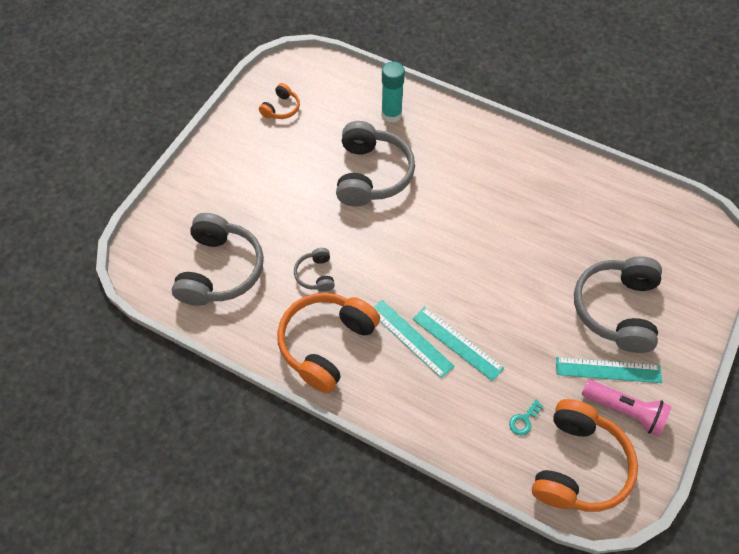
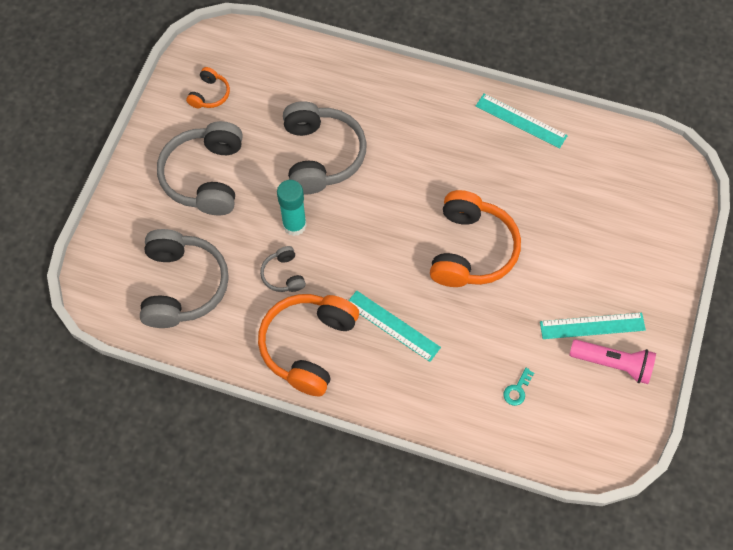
camera: 10 degrees left, 5 degrees up
turquoise glue stick [381,62,405,123] -> turquoise glue stick moved to [277,180,307,236]
turquoise ruler [413,307,504,381] -> turquoise ruler moved to [476,94,568,149]
orange headphones [532,399,638,512] -> orange headphones moved to [430,190,521,287]
grey headphones [574,256,662,353] -> grey headphones moved to [157,121,243,215]

